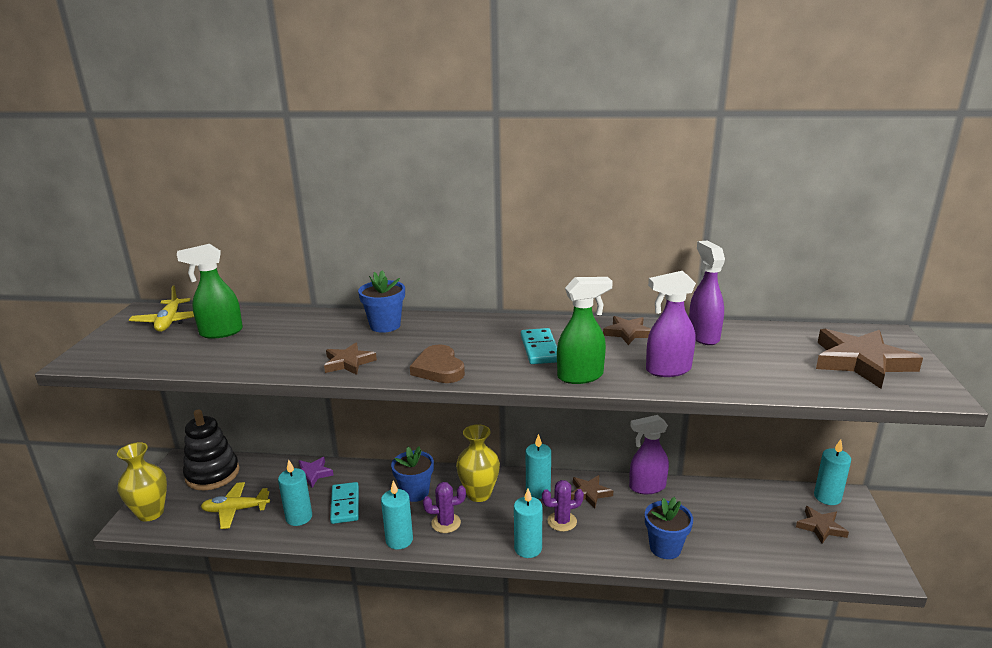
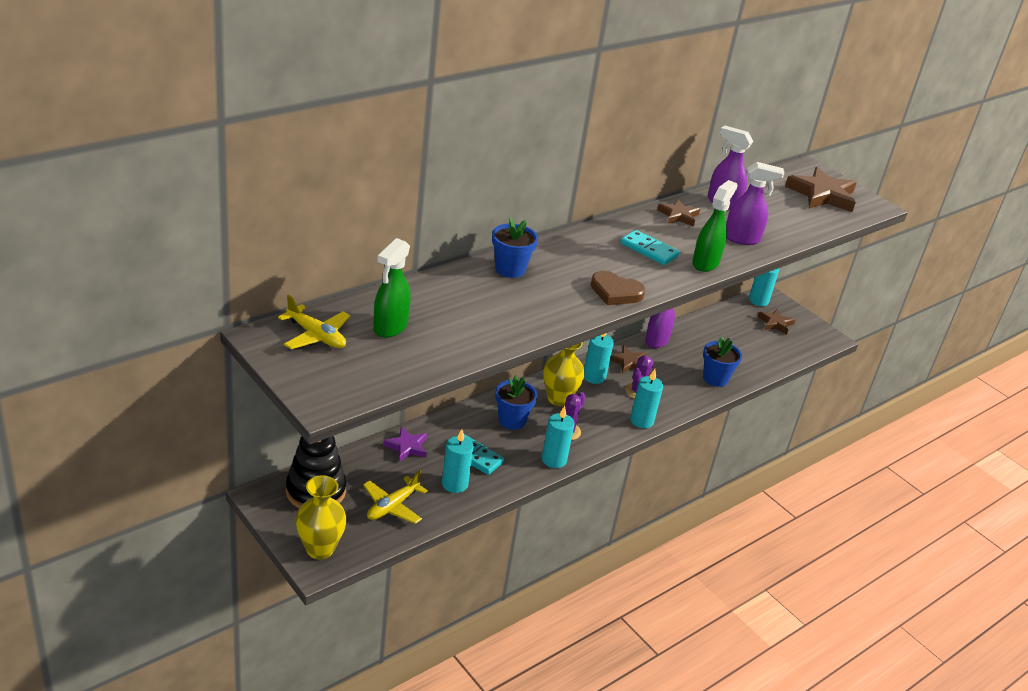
camera: 50 degrees left, 10 degrees up
brown star [324,343,377,375] -> none
purple spray bottle [646,271,696,377] -> purple spray bottle turned 120 degrees counterclockwise [726,162,784,245]

